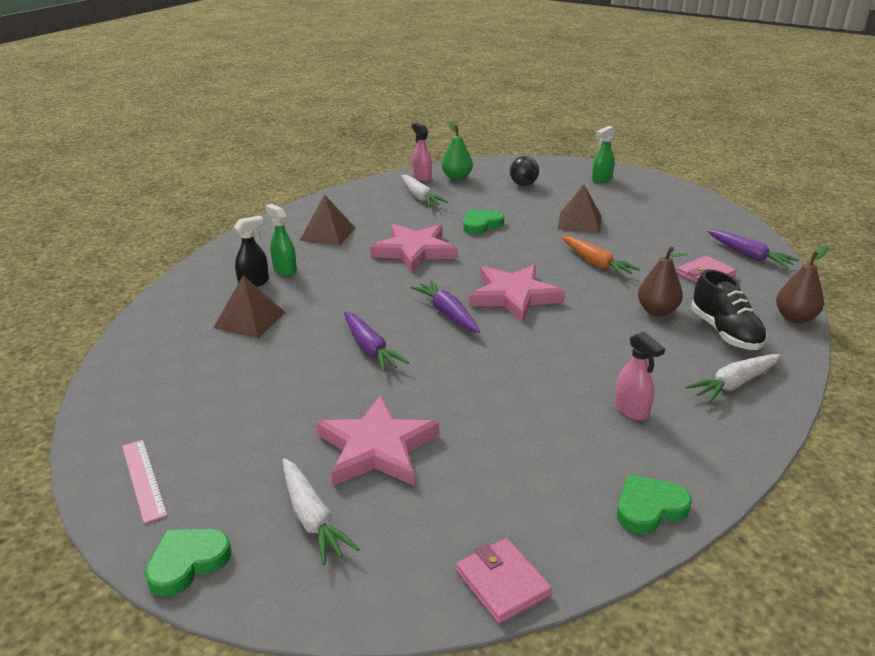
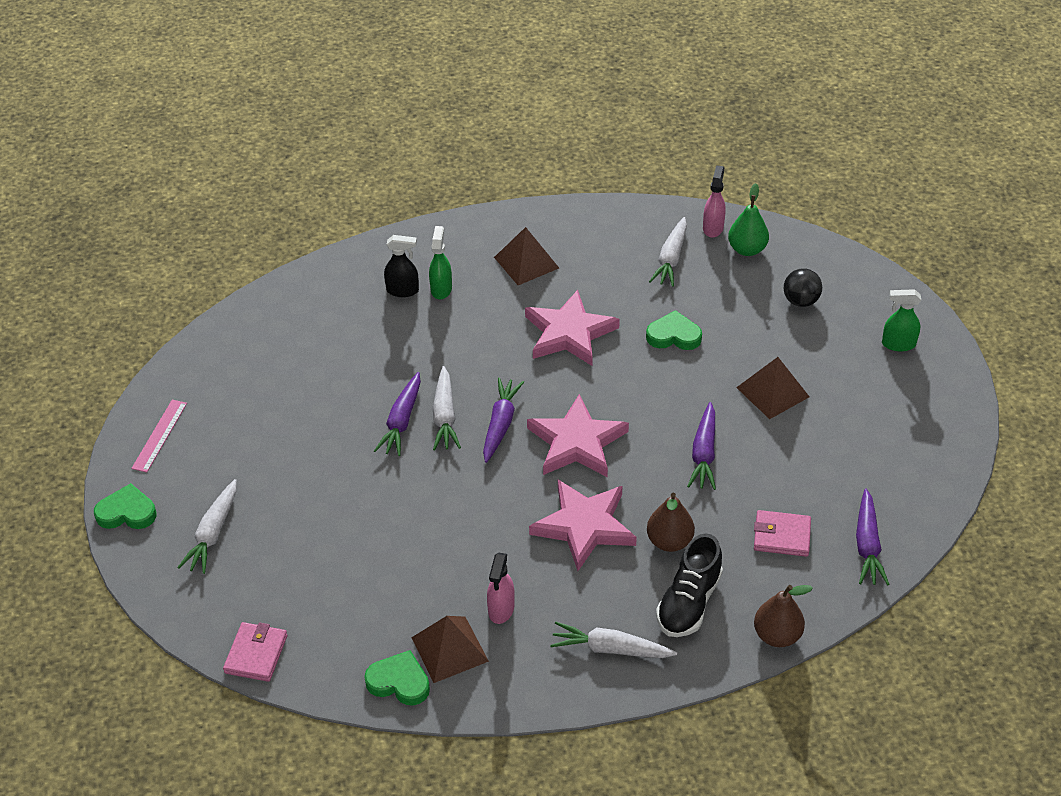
camera: 45 degrees right, 15 degrees up
brown pyramid [213,275,286,338] -> brown pyramid moved to [411,616,489,683]
pink star [316,395,439,486] -> pink star moved to [529,480,637,571]
orange carrot [562,236,640,277] -> purple carrot [687,402,716,490]
none -> white carrot [433,366,461,451]

